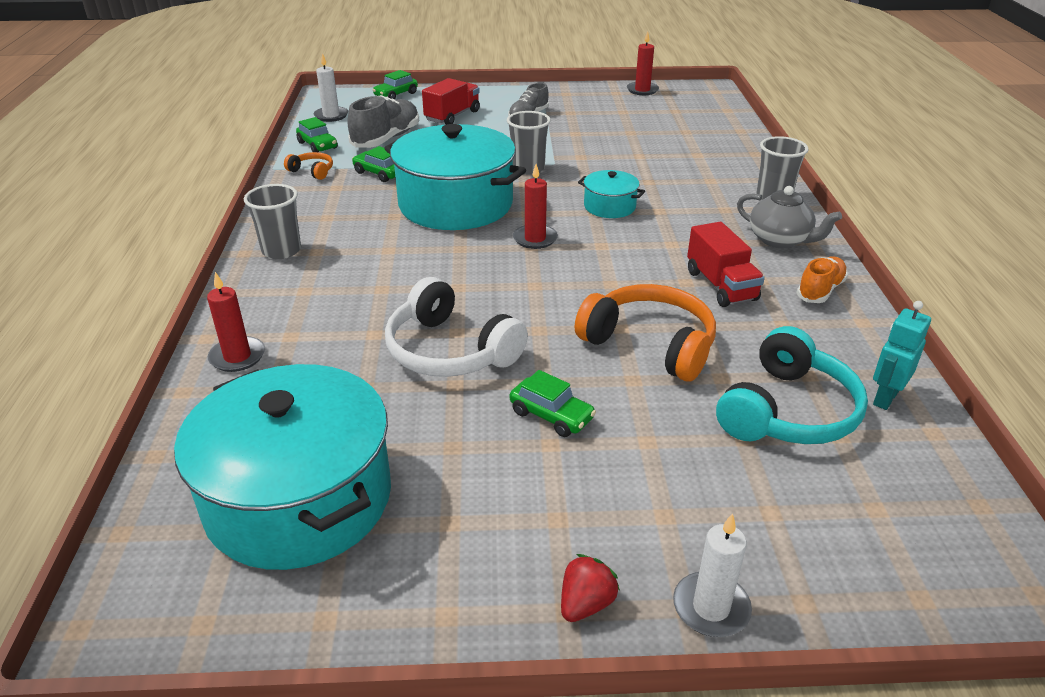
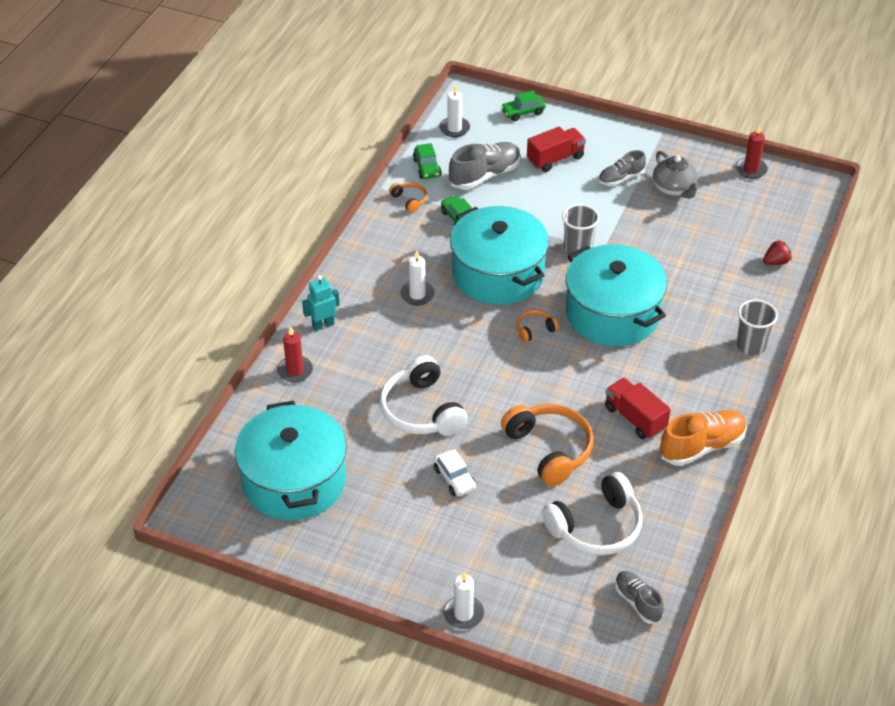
camera: 25 degrees right, 10 degrees up
grey cup [244,184,301,259] -> none
green car [510,370,596,437] -> white car [434,449,476,496]
red candle [513,164,558,249] -> orange headphones [516,310,559,342]
red strawberry [561,554,620,622] -> red strawberry moved to [763,240,792,265]
turquoise pot [578,170,645,218] -> turquoise pot [566,244,667,346], size x2.21
red truck [687,222,765,307] -> red truck turned 135 degrees clockwise [605,378,671,439]
turquoise headphones [716,326,868,444] -> white headphones [542,472,642,556]
grey teapot [737,186,842,248] -> grey teapot moved to [653,151,700,199]
orange shoe [797,256,848,303] -> orange shoe [660,410,747,466], size x1.60
turquoise robot [873,301,931,410] -> turquoise robot moved to [302,275,340,331]
none -> white candle [400,250,435,305]
none -> grey shoe [615,571,664,624]

